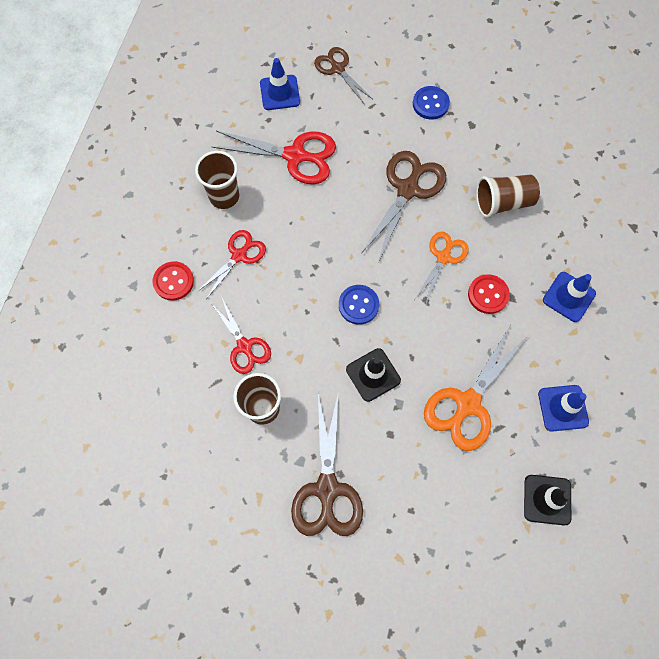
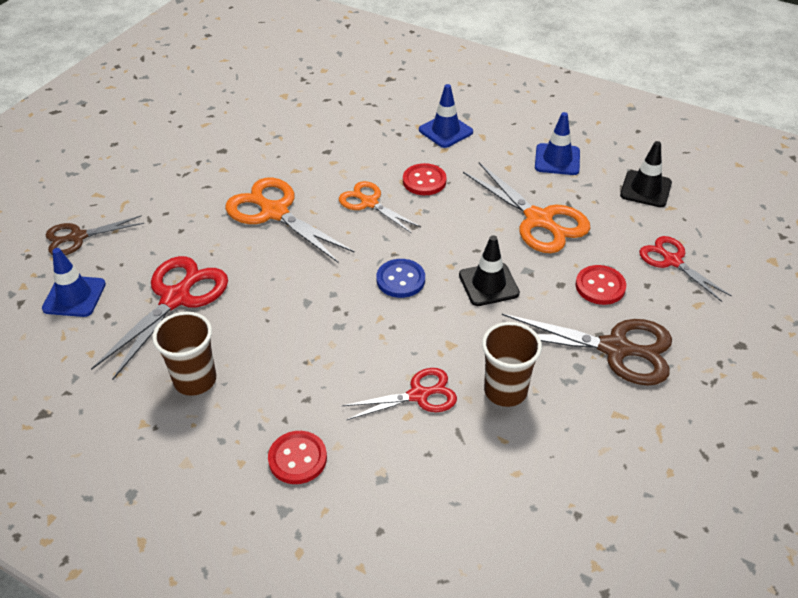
camera: 75 degrees left, 25 degrees down
red scissors [197,230,266,299] -> red scissors moved to [639,236,732,302]
brown scissors [362,151,446,262] -> orange scissors [225,178,355,263]
blue button [413,86,450,120] -> none
brown cup [476,175,540,218] -> none
none -> red button [576,265,626,305]

